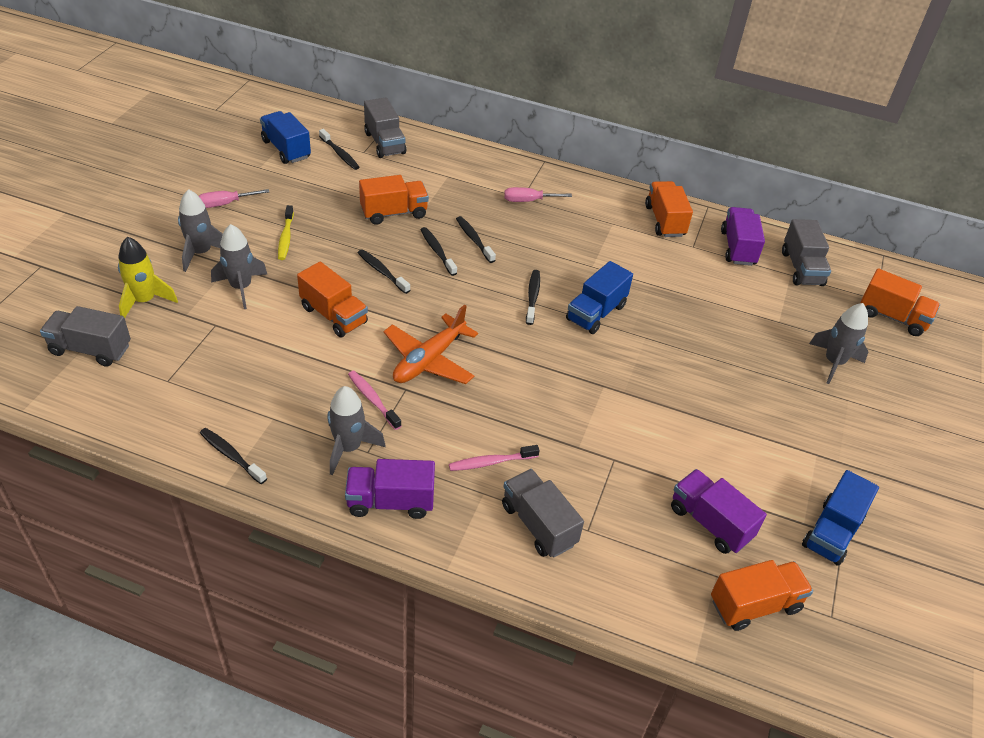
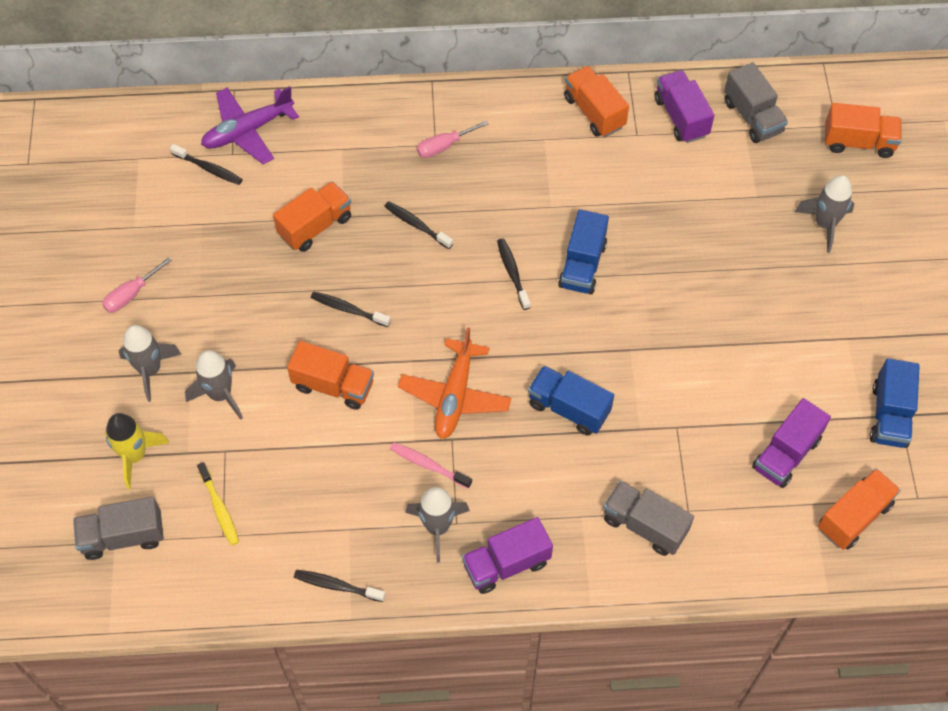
camera: 20 degrees left, 15 degrees up
blue truck [260,111,311,164] -> blue truck moved to [528,366,614,436]
yellow toothbrush [278,205,294,260] -> yellow toothbrush moved to [197,462,239,545]
grey truck [364,97,406,158] -> purple plane [201,86,299,164]
black toothbrush [421,227,457,276] -> none
pink toothbrush [449,445,540,471] -> none
purple truck [671,469,767,554] -> purple truck turned 75 degrees counterclockwise [752,398,831,488]

